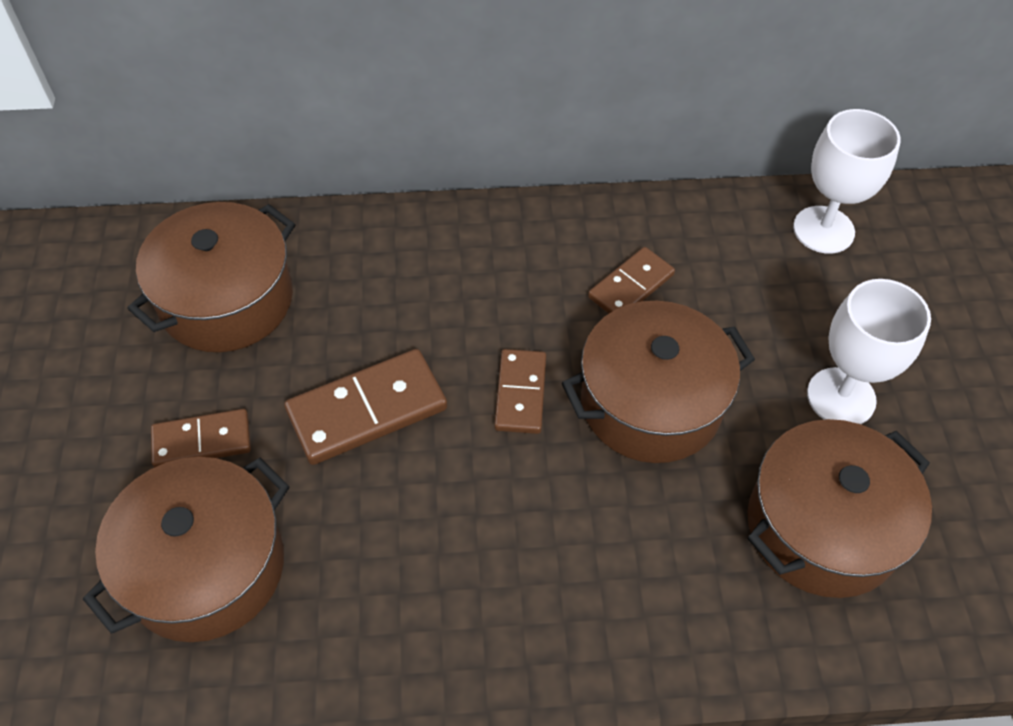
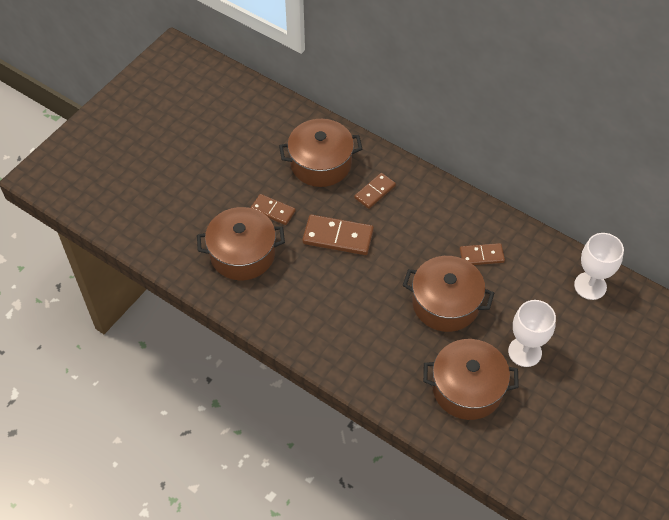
camera: 40 degrees right, 0 degrees up
brown domino [494,349,546,434] -> brown domino moved to [354,173,396,209]

